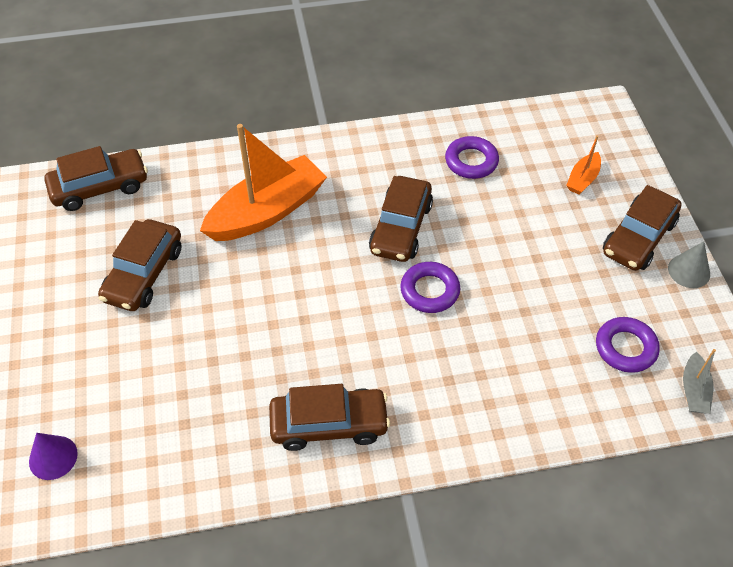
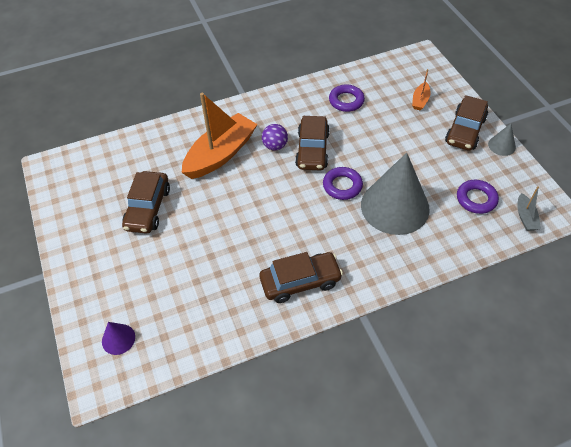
camera: 10 degrees left, 0 degrees up
brown car [44,146,148,211] -> none
none -> purple ball [262,124,288,150]
none -> grey cone [361,153,430,235]

